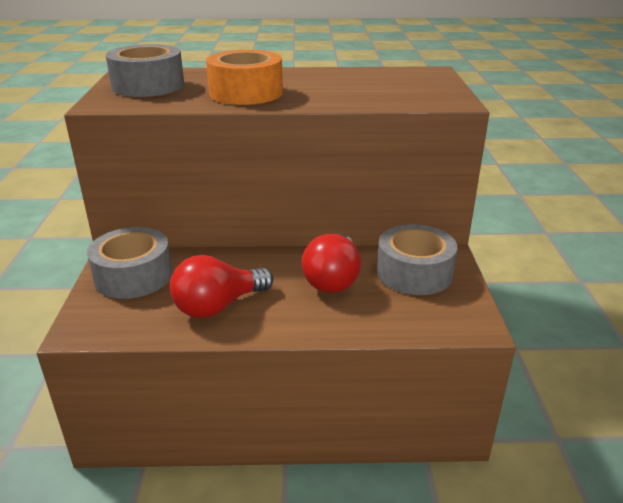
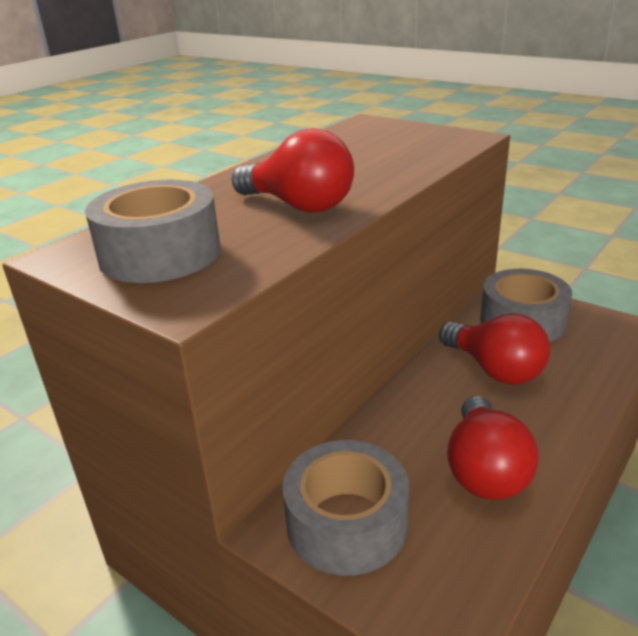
camera: 50 degrees left, 0 degrees up
orange tape [206,50,283,105] -> red light bulb [232,128,354,213]

